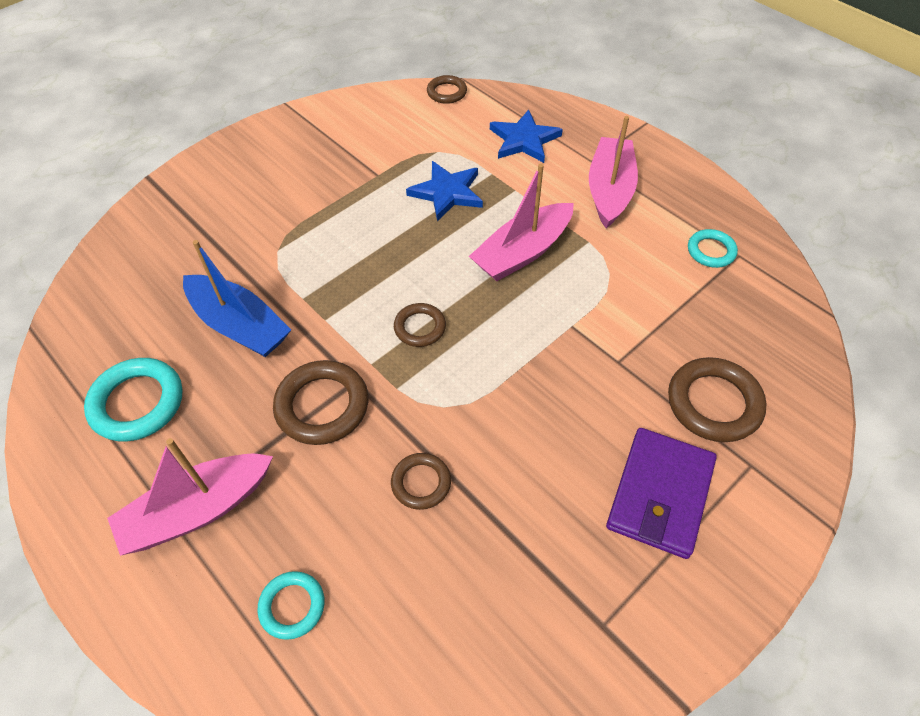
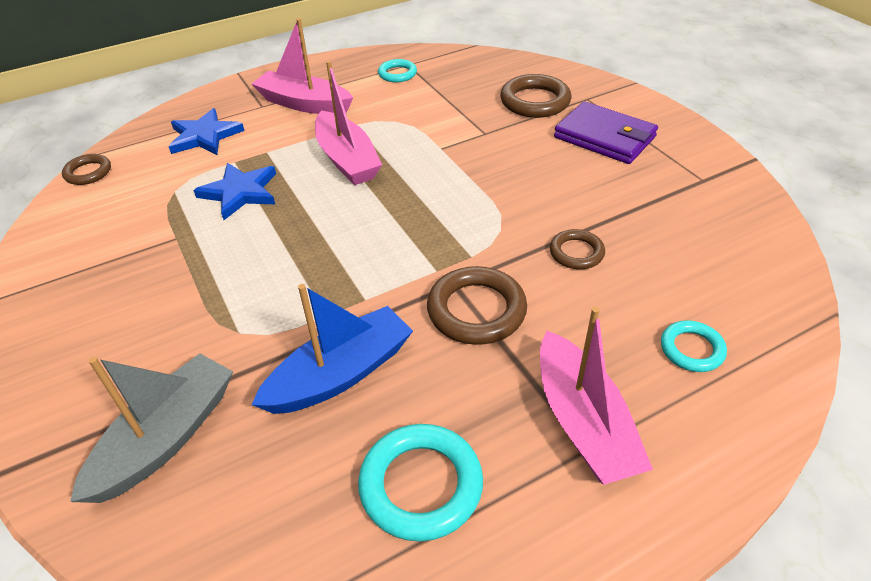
camera: 75 degrees left, 10 degrees down
brown ring [394,303,446,347] -> none
none -> grey boat [70,353,233,503]

